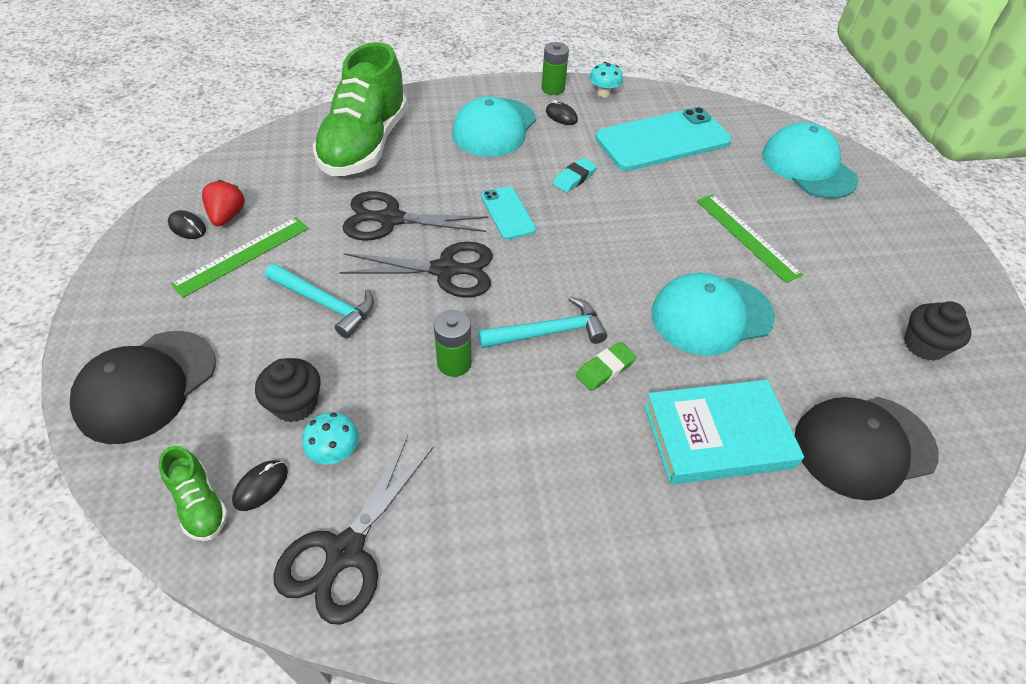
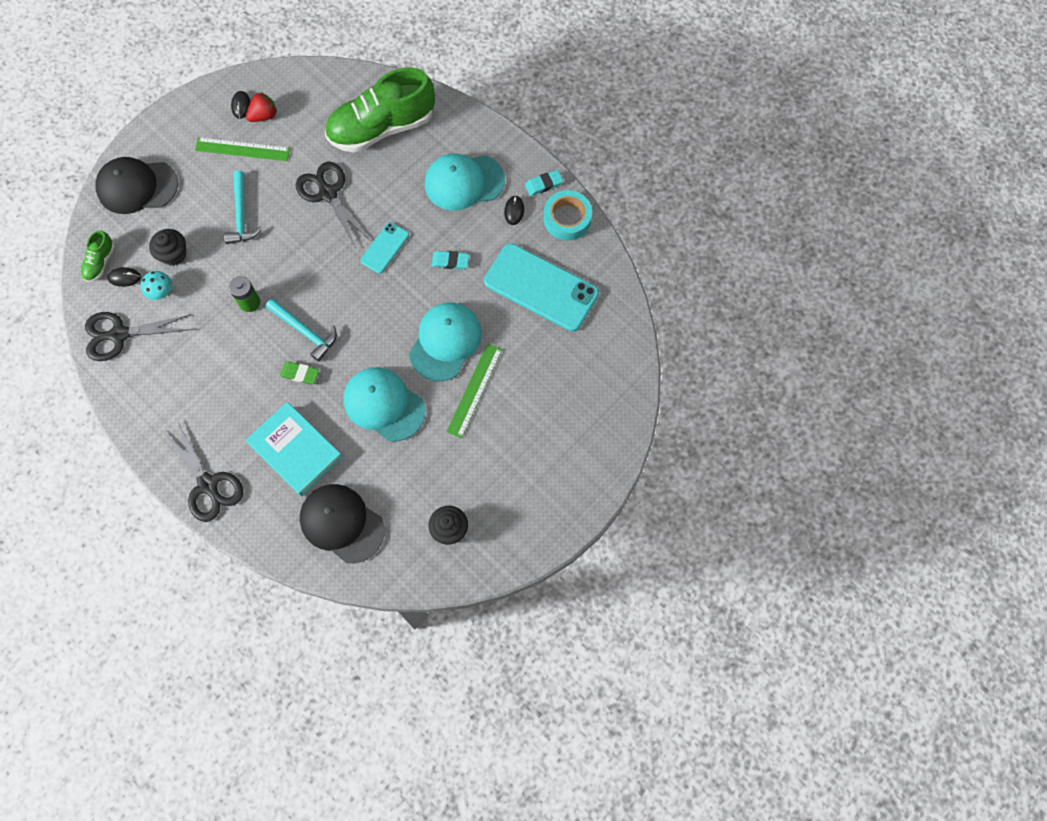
camera: 55 degrees right, 20 degrees up
black scissors [339,241,493,298] -> black scissors moved to [162,421,243,522]
green battery [542,42,569,95] -> turquoise eraser [525,170,563,196]
turquoise mushroom [589,62,623,98] -> turquoise tape [544,190,592,241]
turquoise cap [762,122,859,199] -> turquoise cap moved to [409,303,482,381]

